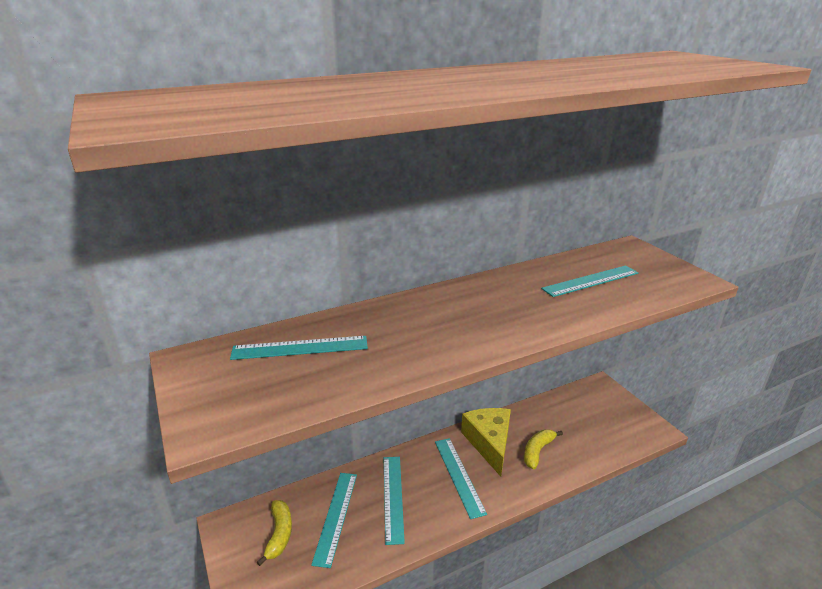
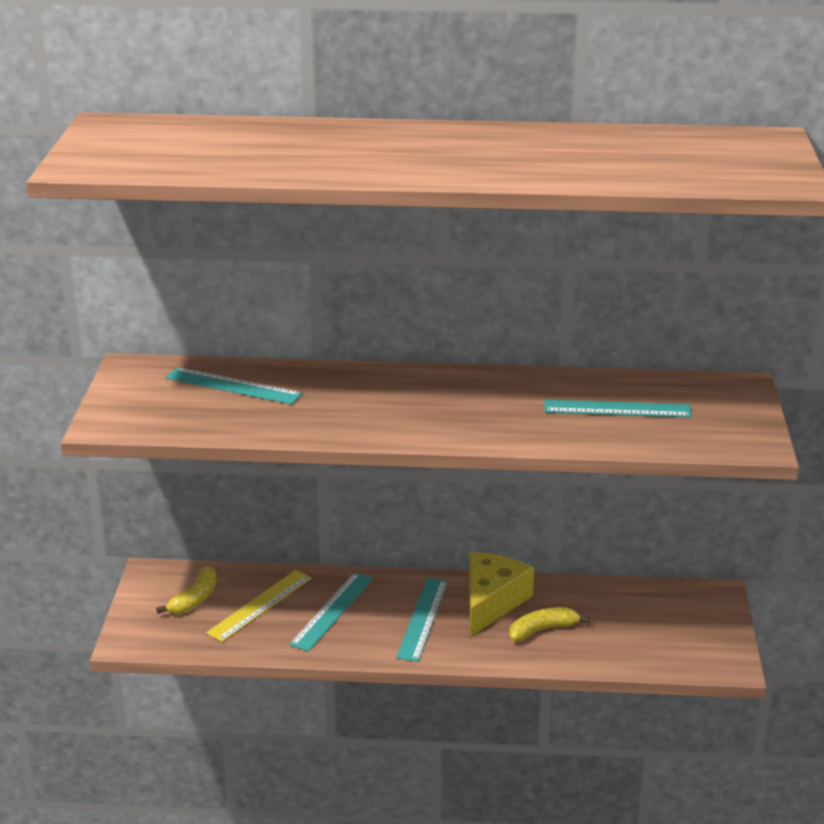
camera: 30 degrees right, 0 degrees up
turquoise ruler [311,473,357,568] -> yellow ruler [206,570,311,642]

